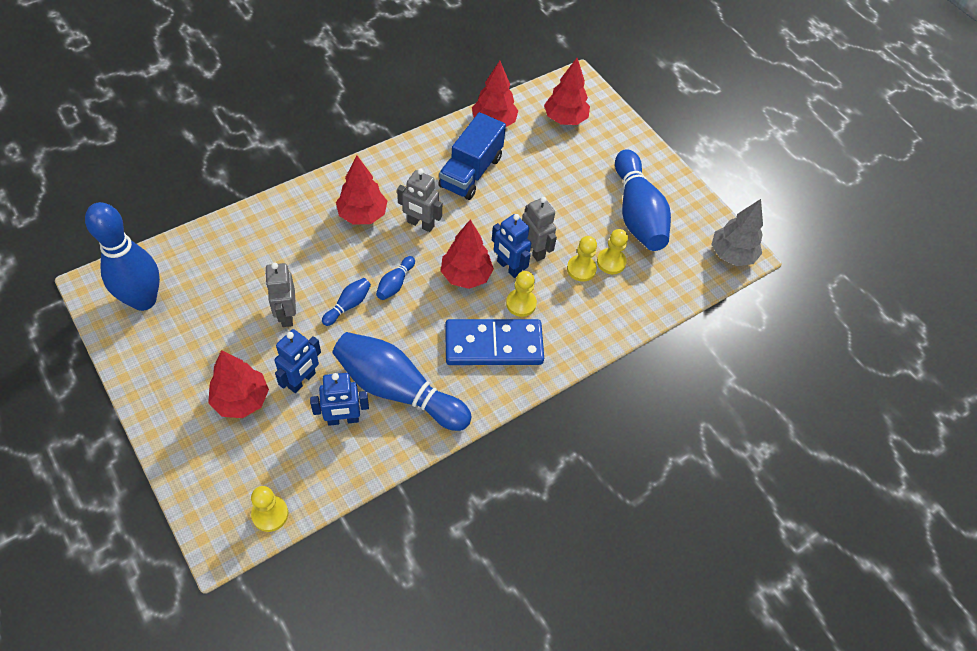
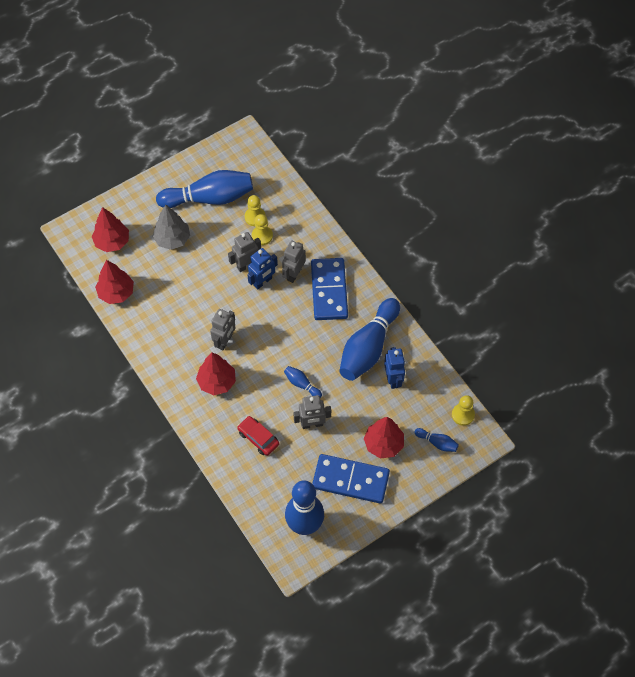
camera: 85 degrees left, 5 degrees up
blue robot [275,329,321,393] -> none
blue bowling pin [376,256,415,300] -> blue bowling pin moved to [414,428,459,452]
blue truck [438,112,506,200] -> none
red tree [441,220,494,289] -> none
yellow pawn [506,271,537,317] -> grey robot [282,240,306,283]
grey tree [711,199,763,266] -> grey tree moved to [153,205,190,250]
none -> red car [237,416,279,456]
none -> blue domino [312,454,390,504]

